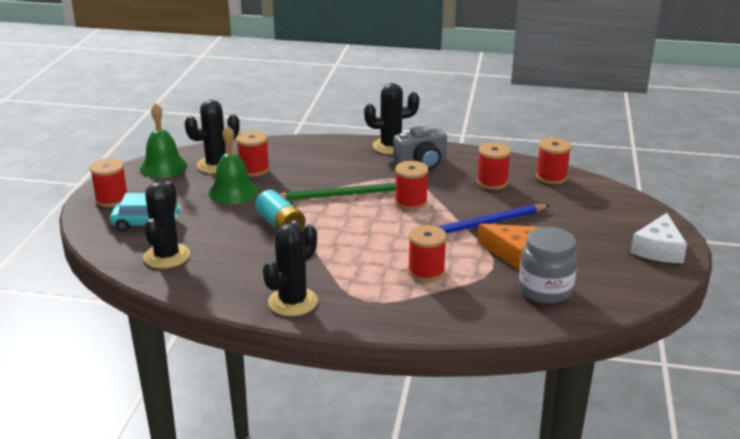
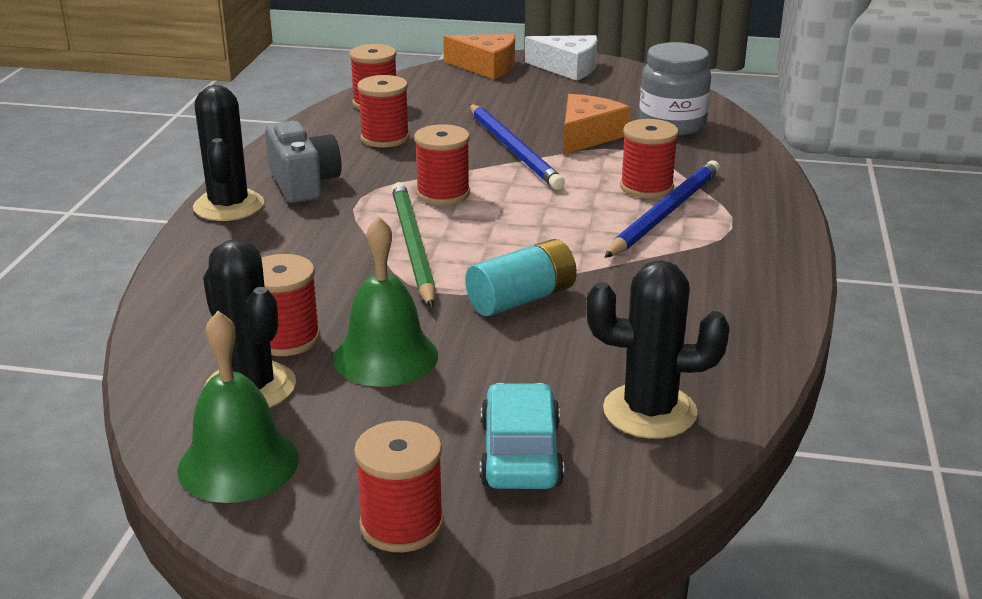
camera: 90 degrees left, 0 degrees up
black cactus [263,224,318,316] -> none
none -> orange cheese [443,34,515,79]
none -> blue pencil [604,160,720,258]

